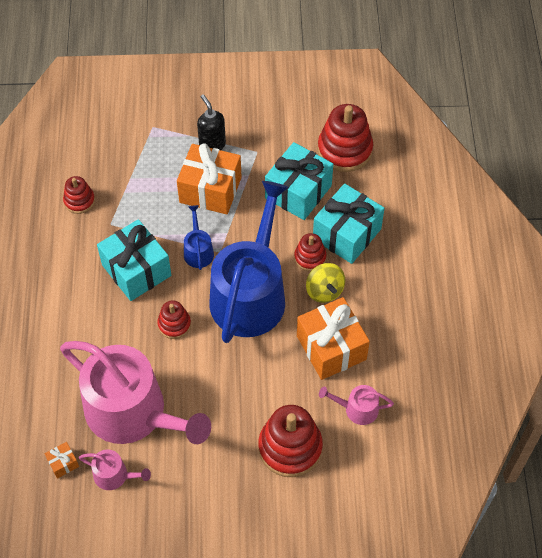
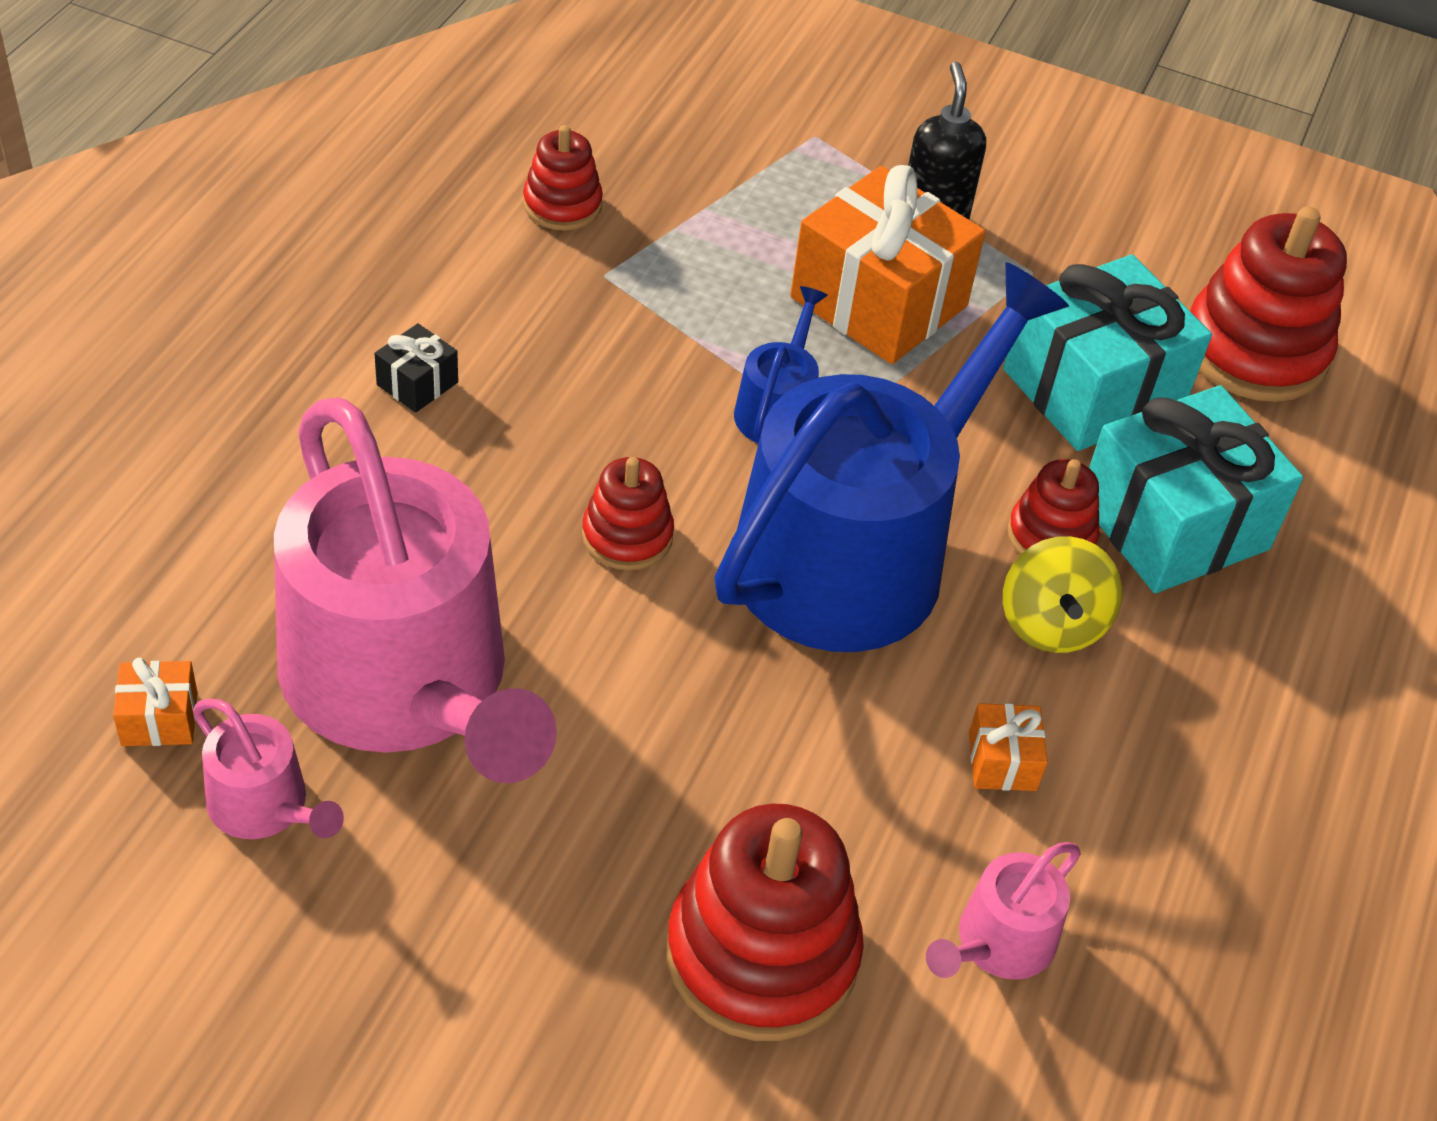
camera: 20 degrees right, 10 degrees down
turquoise gift [97,219,171,301] -> none
orange gift [297,297,370,380] -> orange gift [969,703,1048,791], size x0.42
pink watering can [319,385,394,425] -> pink watering can turned 75 degrees counterclockwise [926,842,1081,980]
none -> black gift [374,323,458,413]

